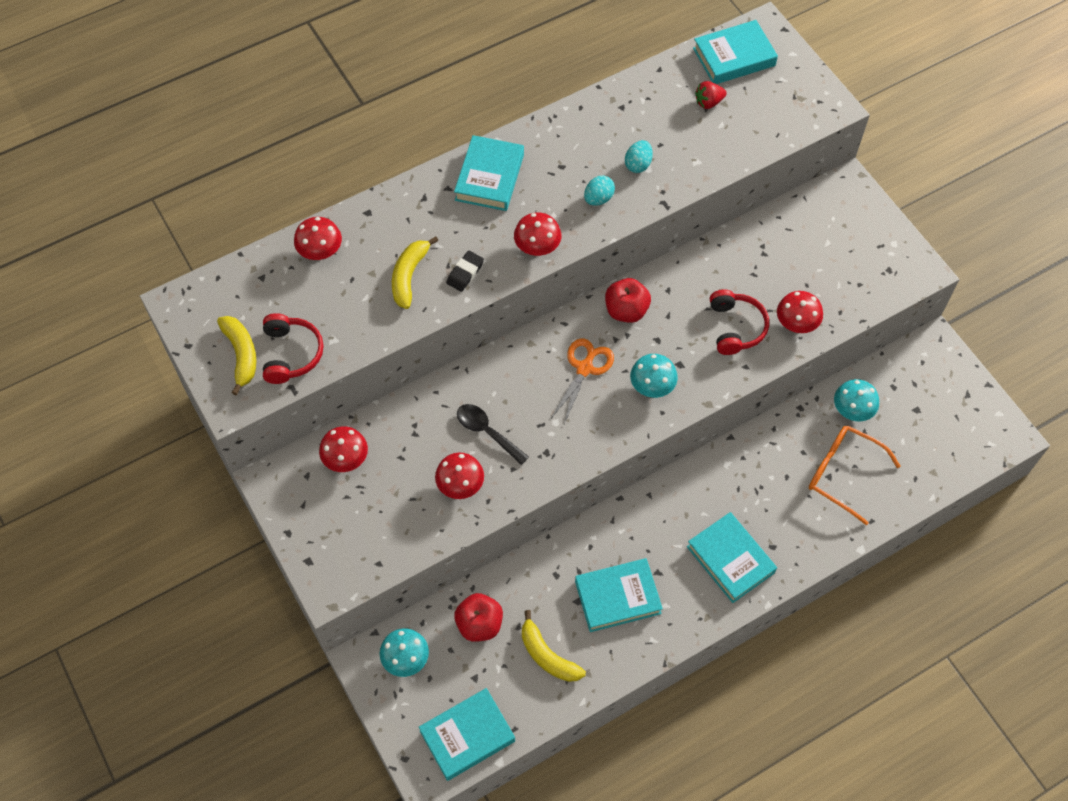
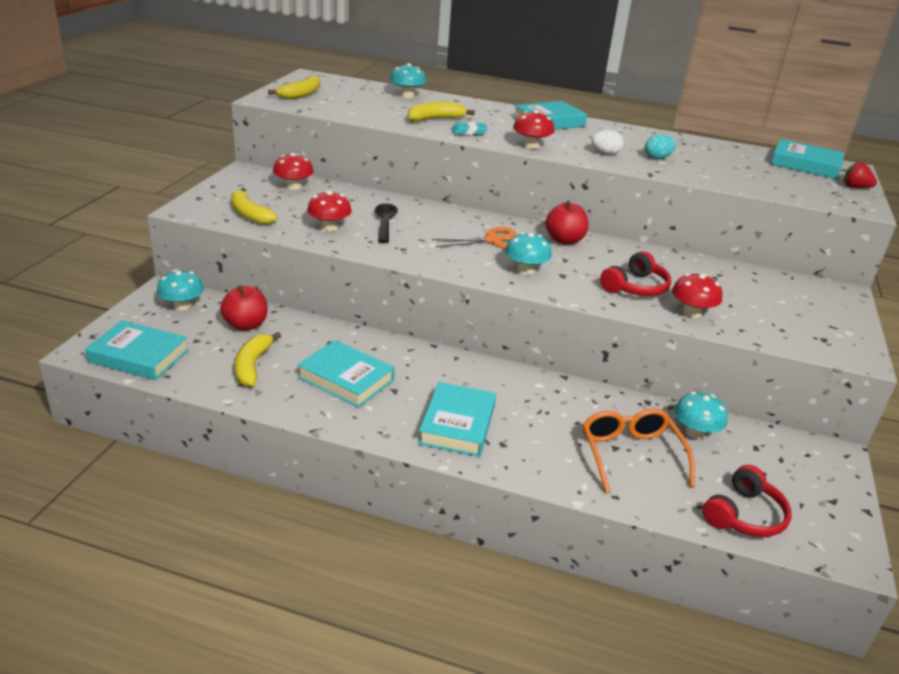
camera: 45 degrees right, 30 degrees down
red headphones [263,313,323,384] -> red headphones moved to [703,465,792,537]
red mushroom [294,217,342,260] -> turquoise mushroom [390,63,426,98]
black eraser [446,251,484,292] -> turquoise eraser [451,122,488,135]
turquoise egg [584,175,615,206] -> white egg [592,130,624,155]
red strawberry [695,81,727,109] -> red strawberry moved to [844,162,877,188]
none -> yellow banana [231,188,278,225]

